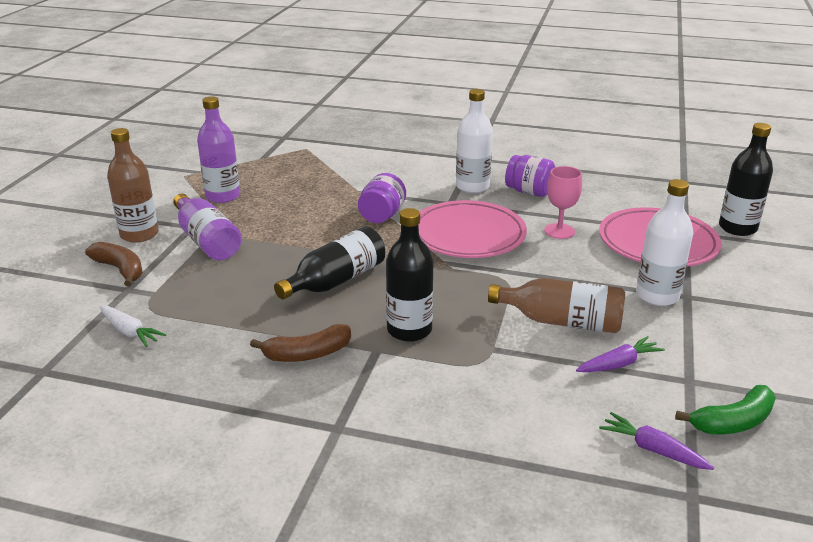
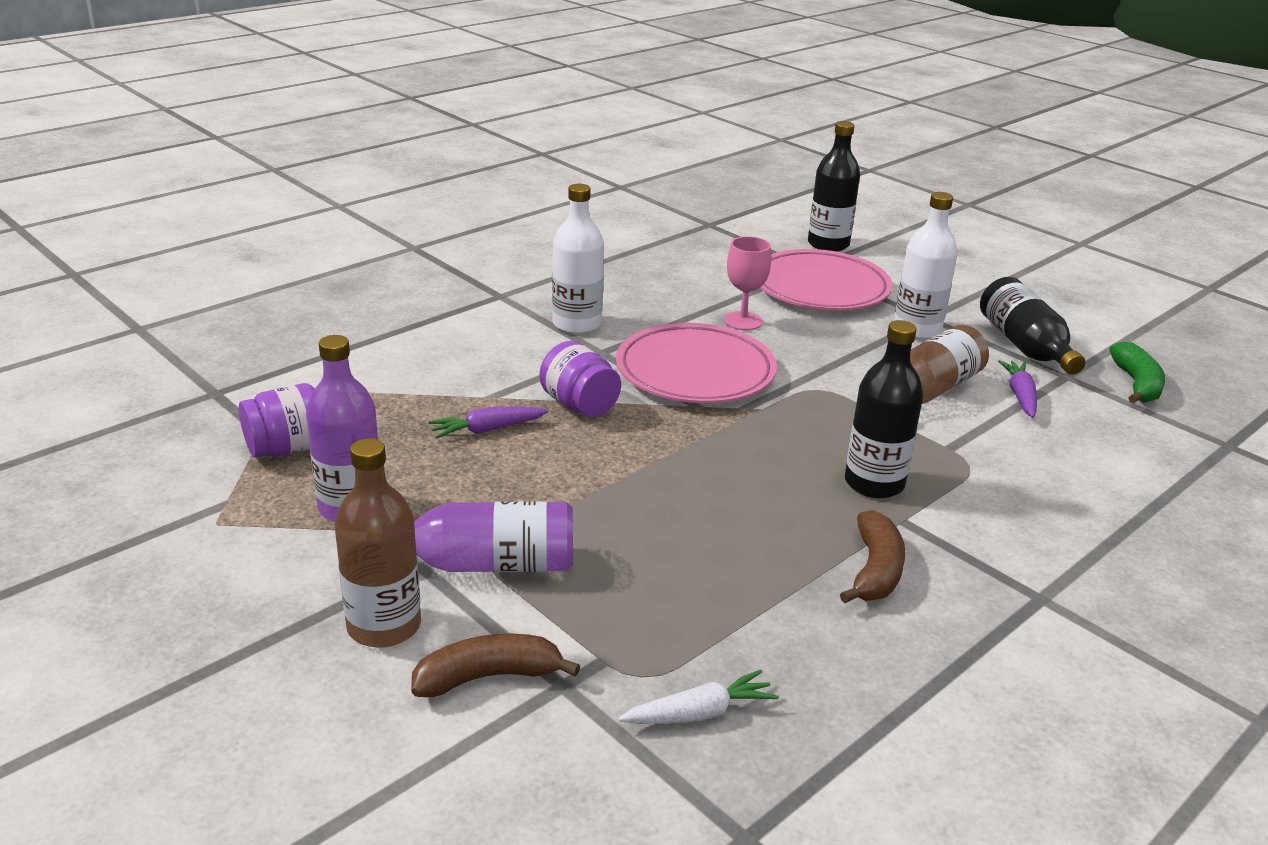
camera: 60 degrees left, 0 degrees up
black bottle [274,226,385,299] -> black bottle moved to [980,277,1086,375]
purple jar [505,155,555,197] -> purple jar moved to [239,383,314,457]
purple carrot [599,412,714,470] -> purple carrot moved to [429,406,549,439]

